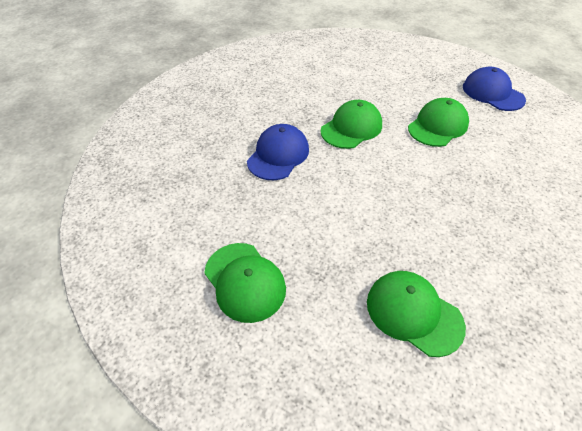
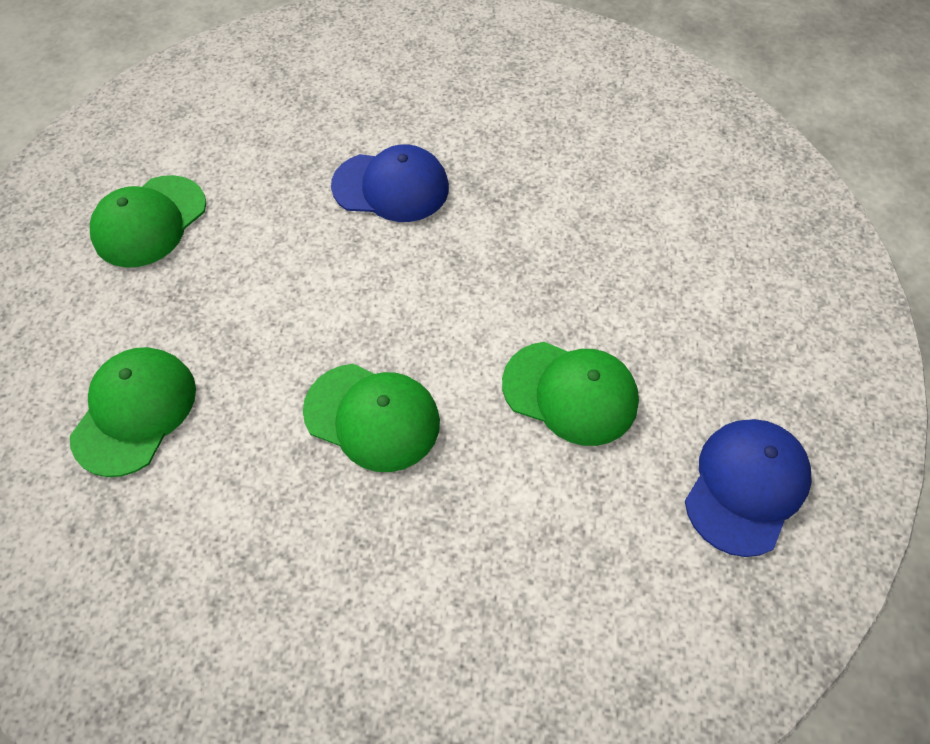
camera: 70 degrees right, 10 degrees up
green cap [321,100,382,149] -> green cap moved to [303,364,440,472]

